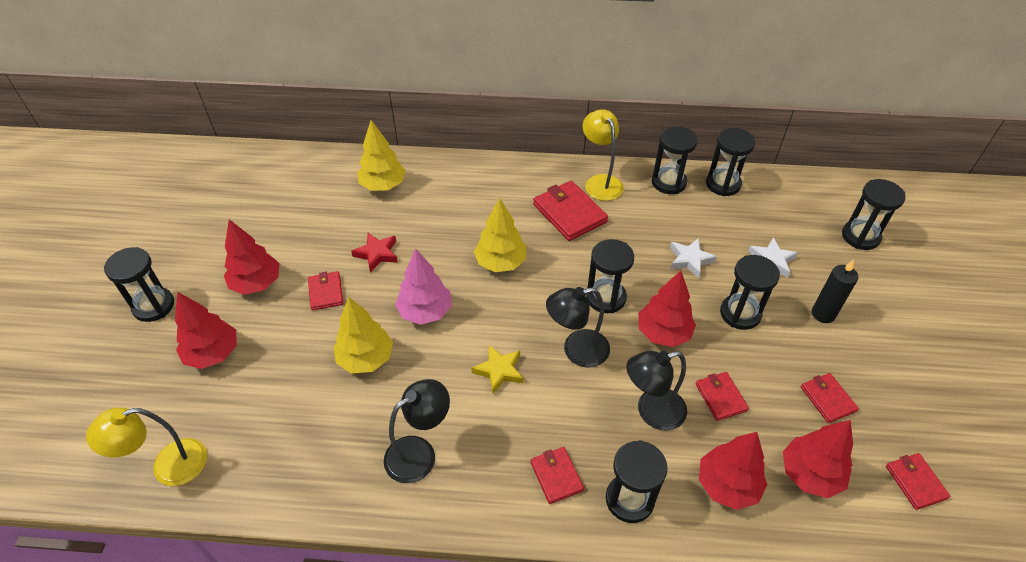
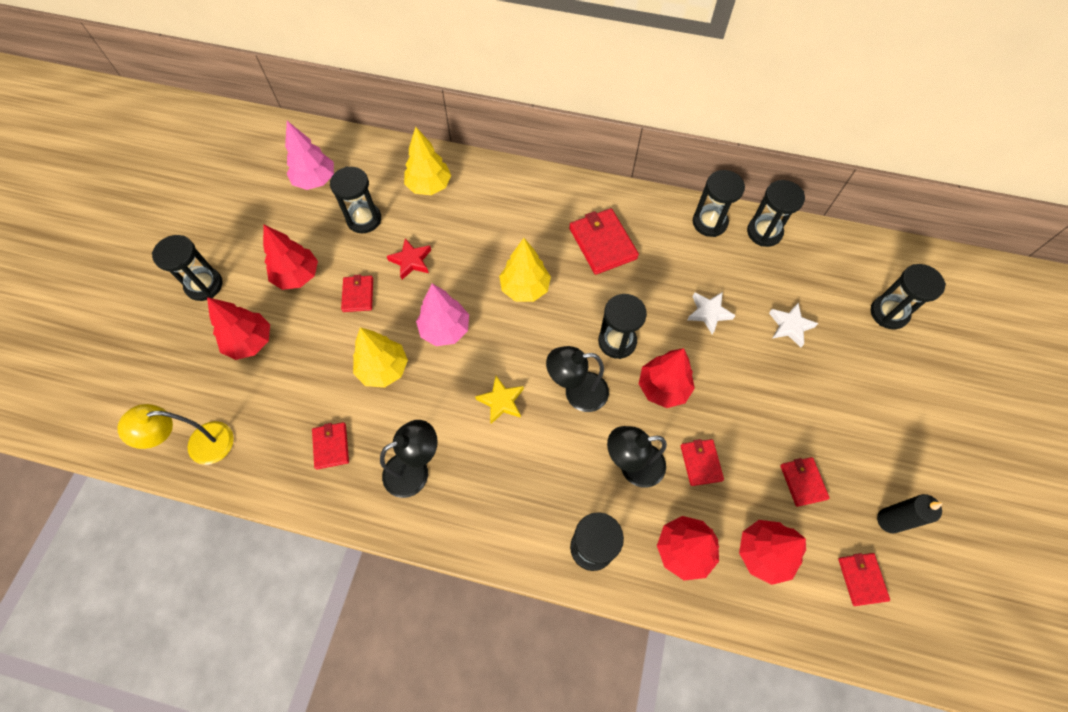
camera: 10 degrees right, 15 degrees up
red wallet [531,447,584,504] -> red wallet moved to [312,422,349,470]
yellow lamp [583,109,623,201] -> none
black hourglass [720,255,780,330] -> black hourglass moved to [330,166,381,233]
black candle [812,259,858,323] -> black candle moved to [877,494,943,534]
none -> pink tree [285,121,334,190]

